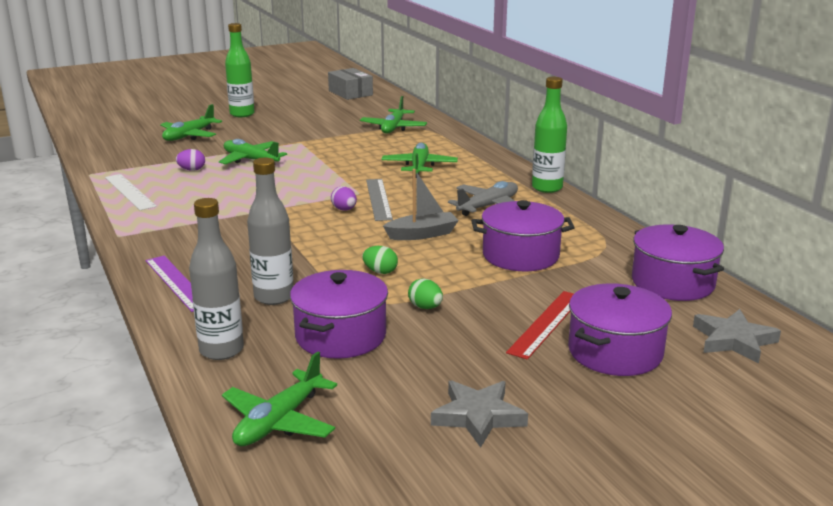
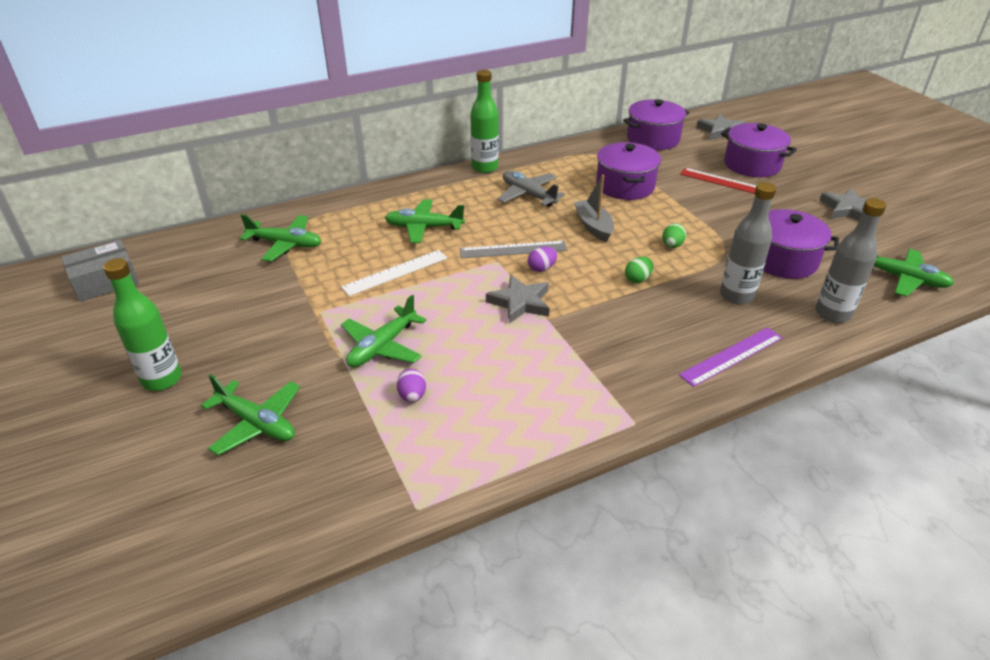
camera: 90 degrees left, 15 degrees up
white ruler [105,174,157,210] -> white ruler moved to [341,250,447,296]
green egg [408,279,443,309] -> green egg moved to [625,257,653,283]
none -> grey star [486,275,549,324]

